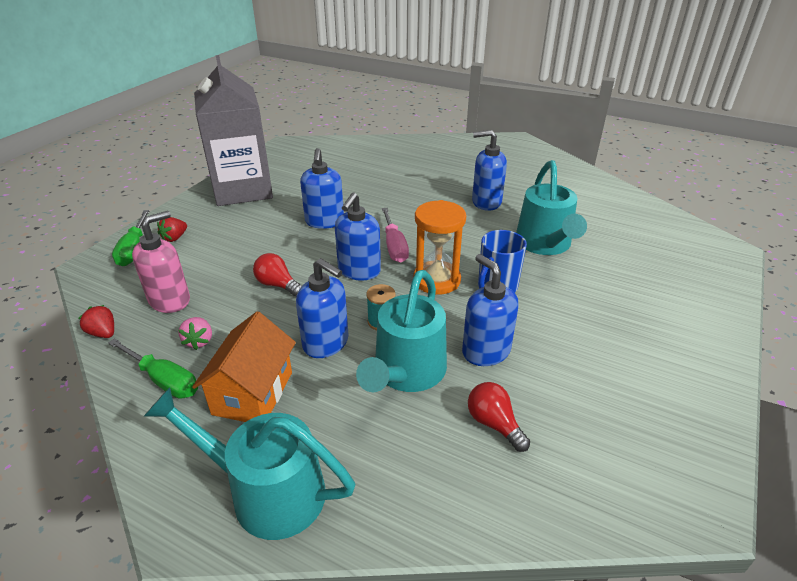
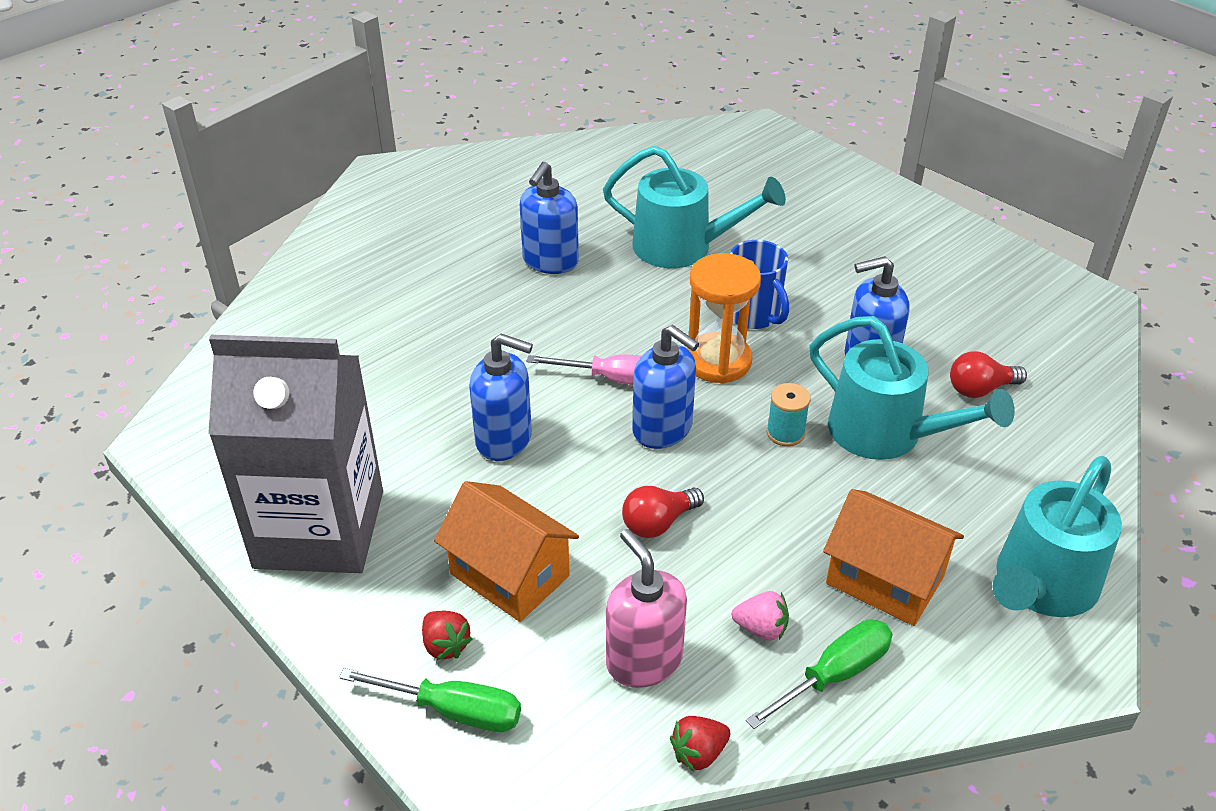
camera: 70 degrees left, 5 degrees up
blue soap dispenser [296,258,348,358] -> none
none -> orange house [434,481,579,622]

